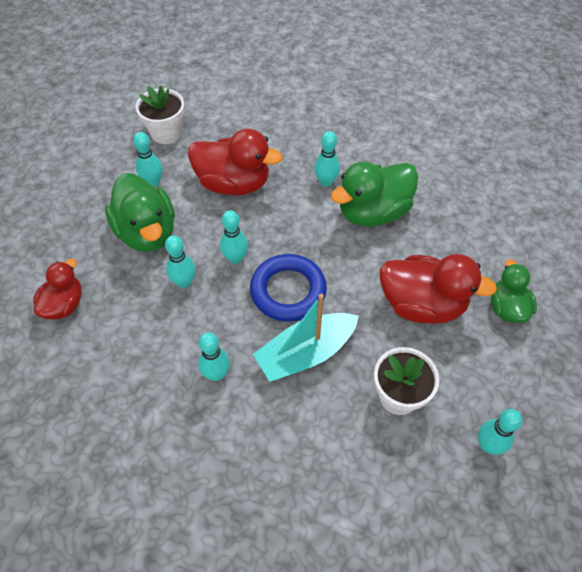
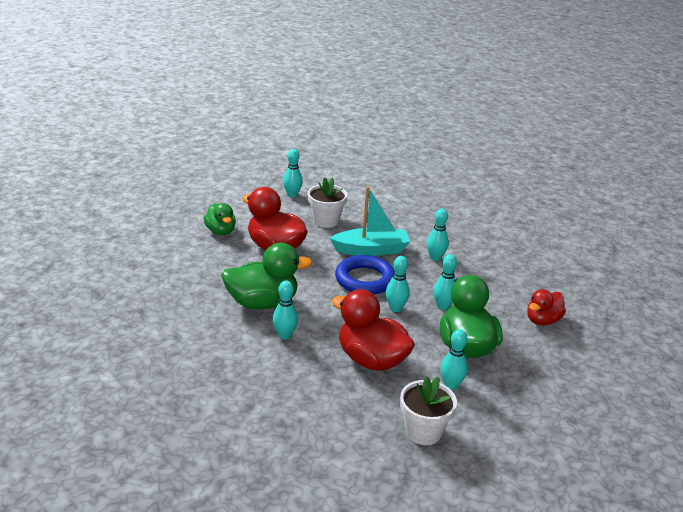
camera: 160 degrees left, 25 degrees down
green duck [491,259,537,323] -> green duck turned 45 degrees counterclockwise [204,203,236,235]

